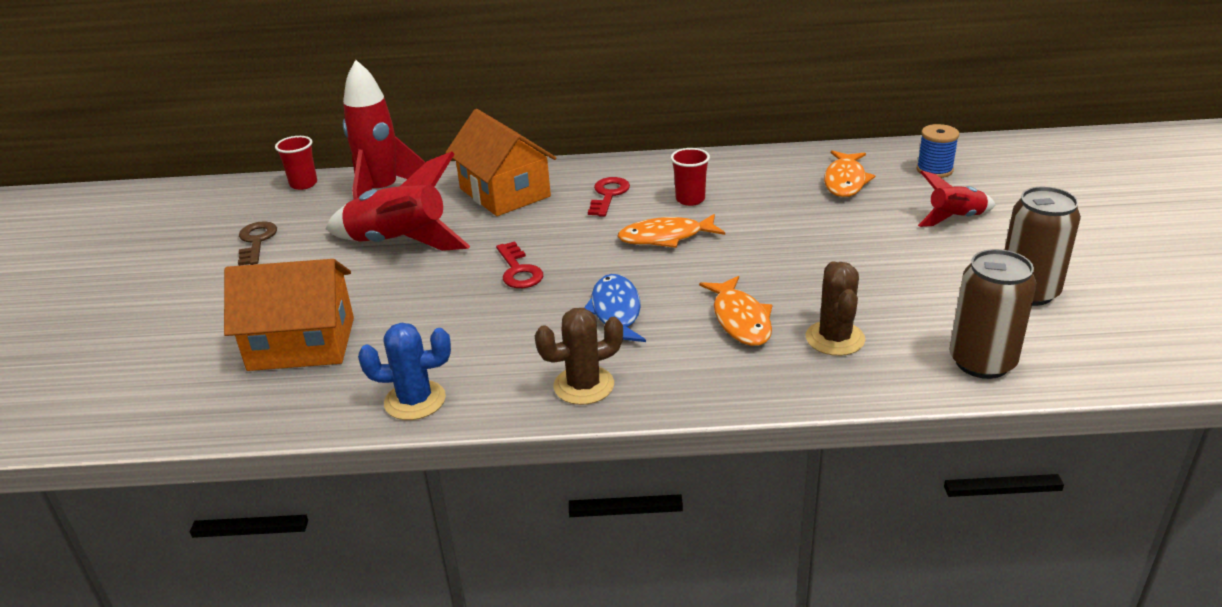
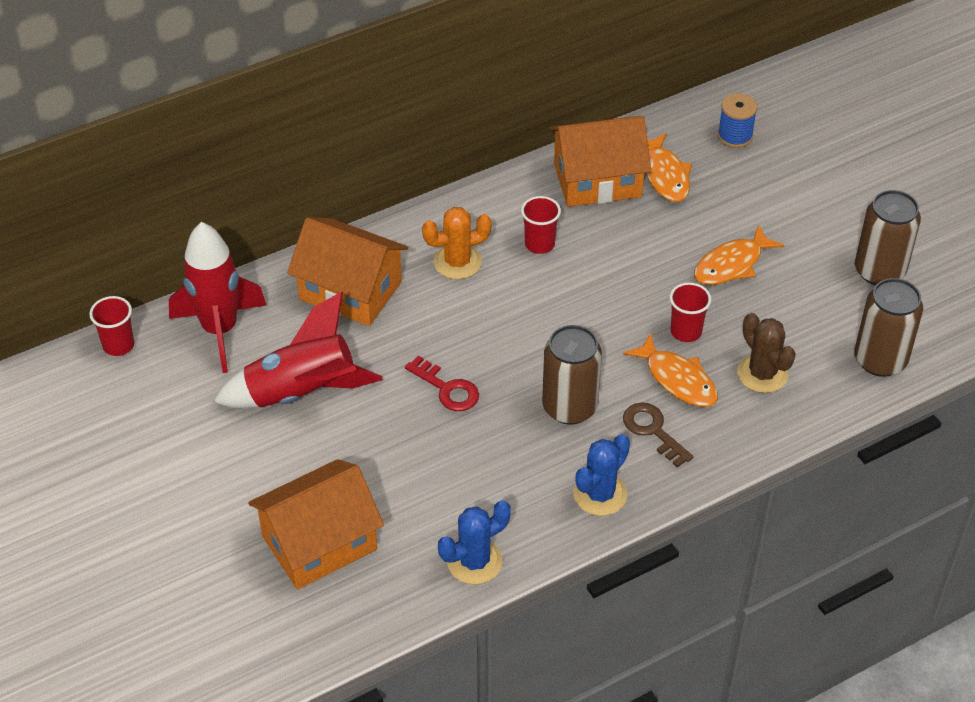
camera: 30 degrees left, 15 degrees up
brown key [238,221,277,266] -> brown key moved to [623,402,694,468]
brown cactus [535,308,623,405] -> blue cactus [573,434,630,516]
blue fish [584,274,646,342] -> brown can [542,325,602,424]
red key [588,177,630,217] -> orange cactus [422,207,492,279]
orange fish [617,214,725,248] -> orange fish moved to [694,225,784,285]
red rocket [918,171,995,227] -> none
none -> orange house [549,116,651,207]
none -> red cup [669,282,711,342]

